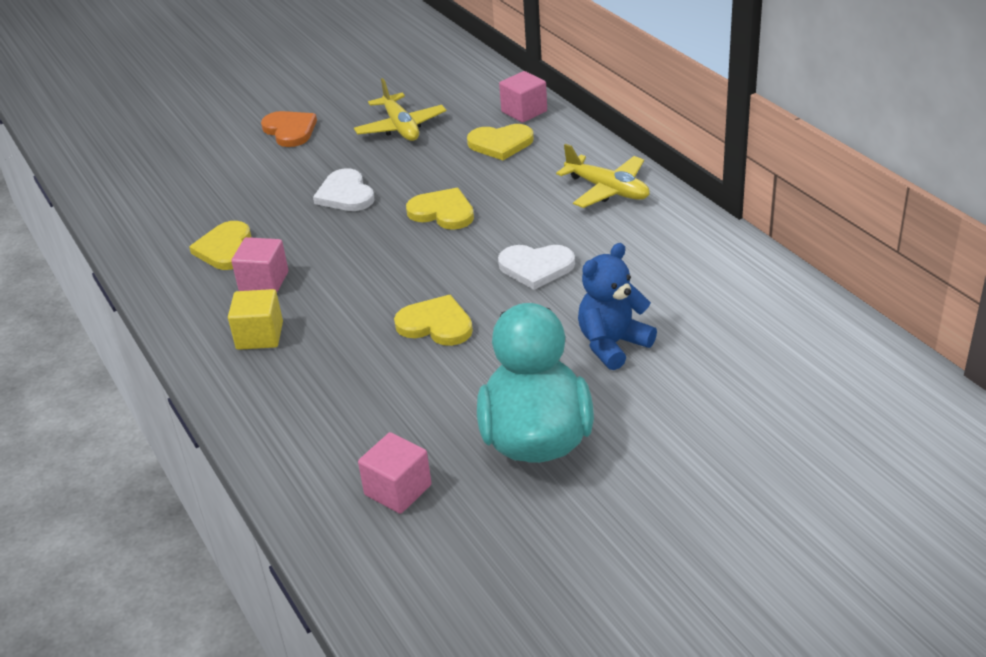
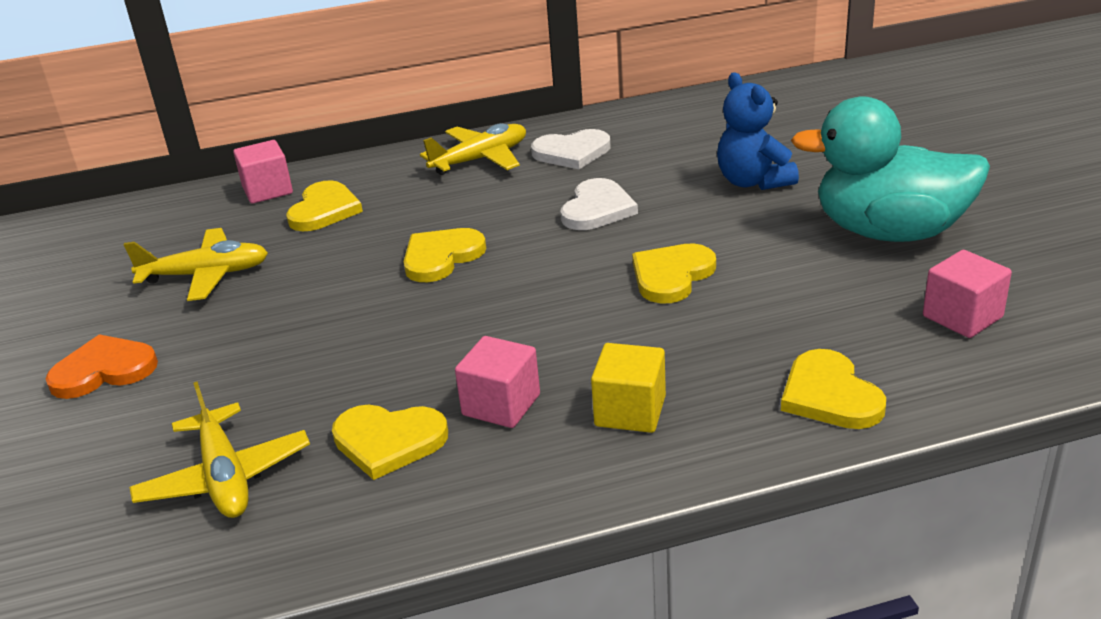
camera: 75 degrees left, 5 degrees down
white heart [313,168,375,211] -> white heart moved to [531,129,610,169]
none -> yellow plane [129,381,310,518]
none -> yellow heart [781,349,886,429]

